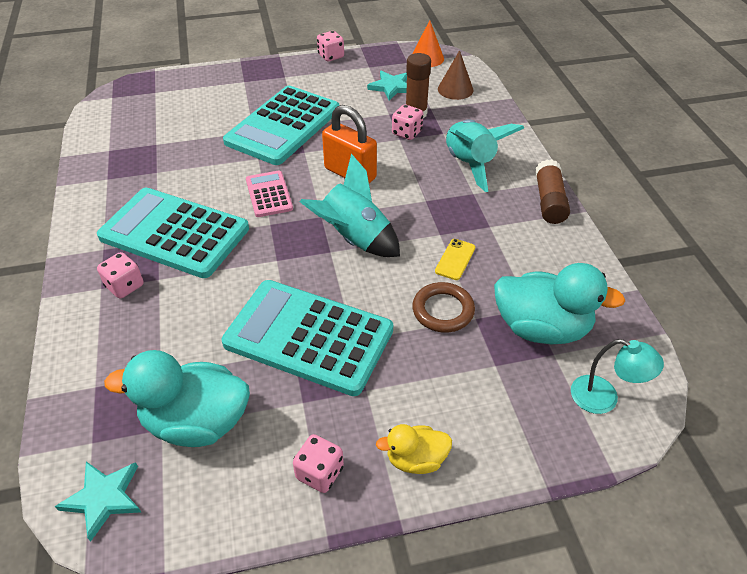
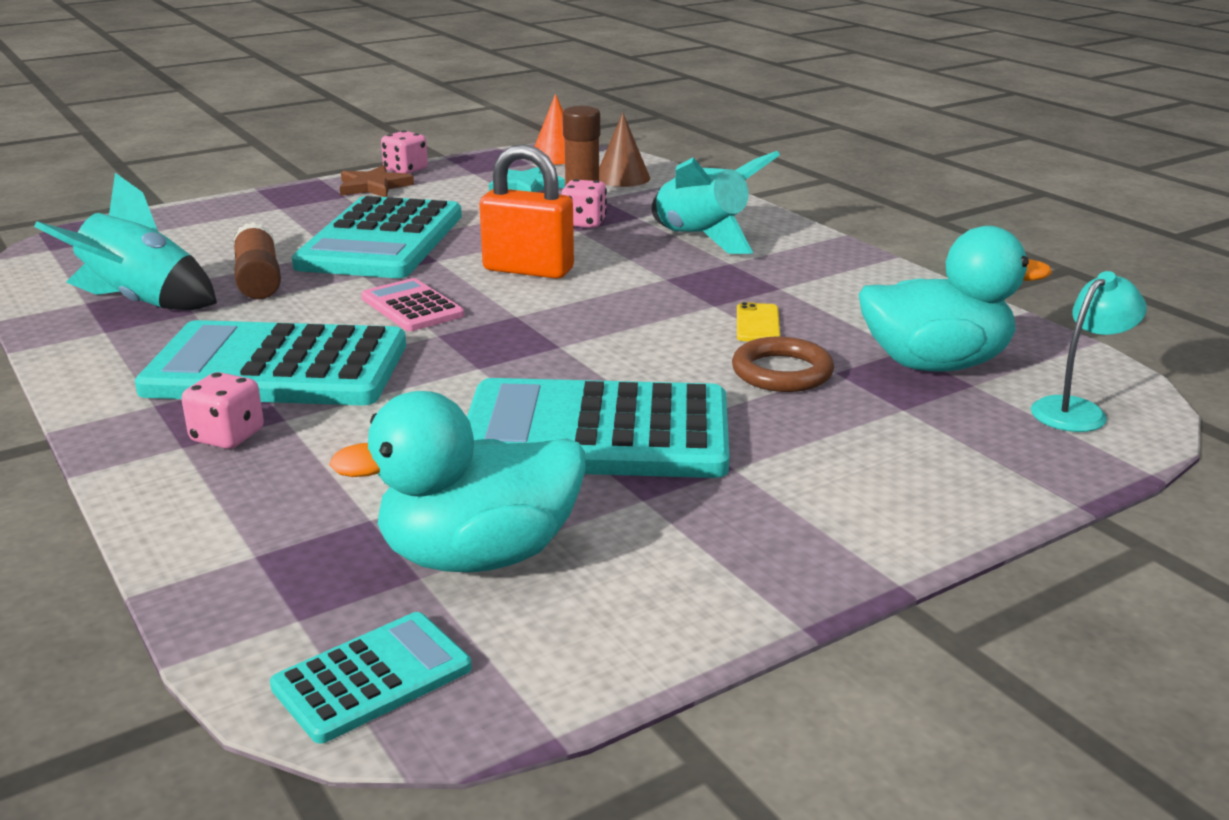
camera: 20 degrees left, 20 degrees down
turquoise star [55,461,141,542] -> turquoise calculator [270,612,472,744]
pink dice [293,434,344,493] -> none
turquoise rocket [300,154,400,257] -> turquoise rocket moved to [34,173,217,310]
yellow duck [376,424,452,474] -> none
brown glue stick [535,159,570,224] -> brown glue stick moved to [233,222,281,299]
turquoise lamp [571,339,664,414] -> turquoise lamp turned 45 degrees counterclockwise [1031,271,1147,432]
none -> brown star [340,165,414,197]

